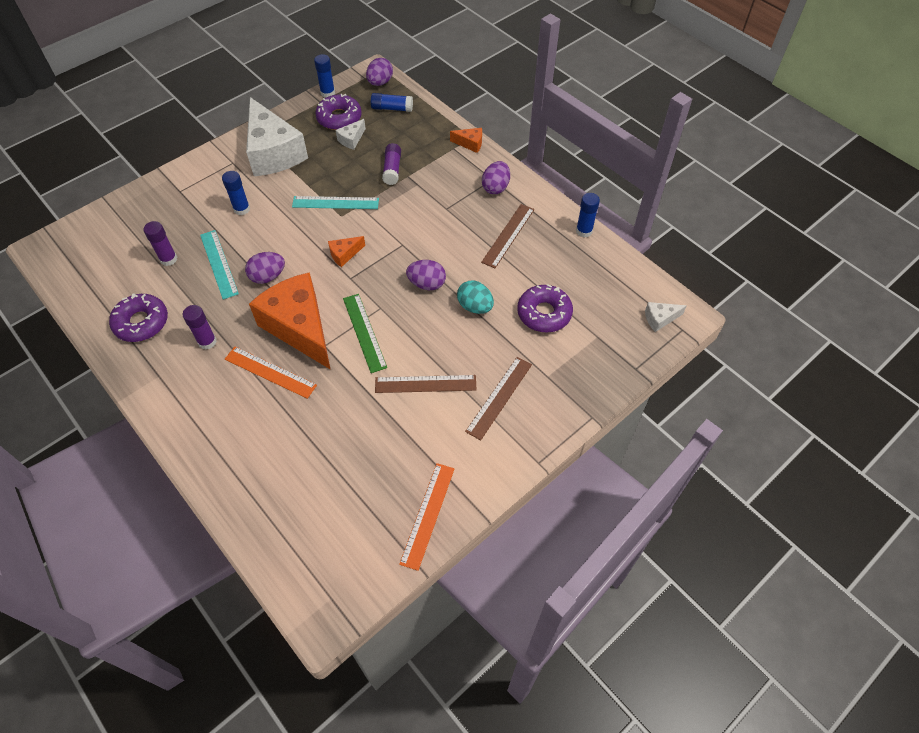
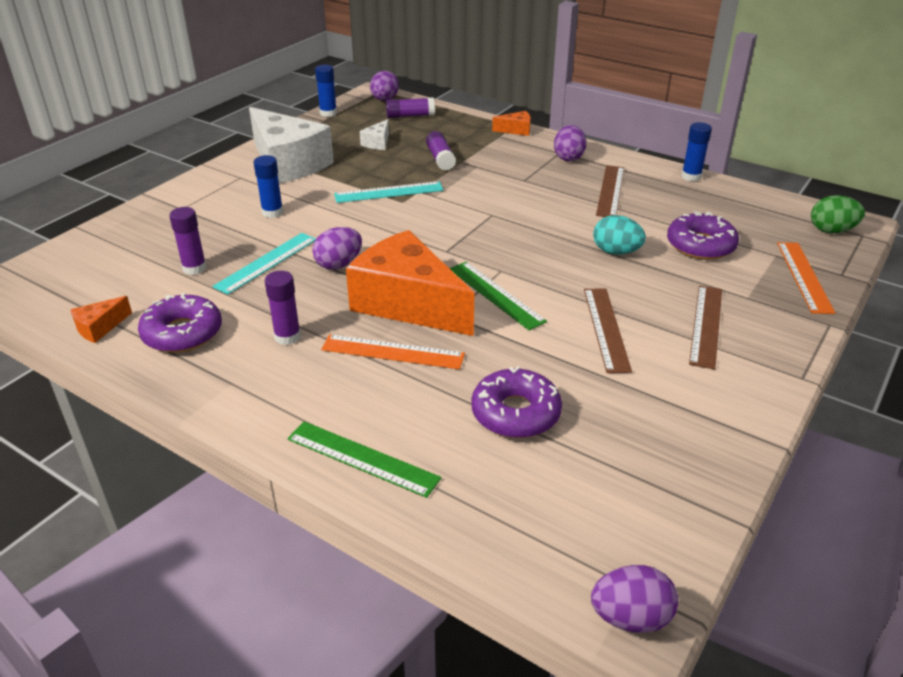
camera: 15 degrees left, 20 degrees down
turquoise ruler [200,230,239,300] -> turquoise ruler turned 75 degrees clockwise [212,233,316,295]
purple donut [315,94,362,130] -> purple donut moved to [471,366,562,438]
orange cheese [328,236,365,267] -> orange cheese moved to [70,296,132,343]
blue glue stick [371,93,413,112] -> purple glue stick [386,97,435,118]
brown ruler [375,375,477,393] -> brown ruler turned 75 degrees counterclockwise [584,288,632,373]
orange ruler [399,463,454,571] -> orange ruler moved to [777,242,835,314]
purple egg [406,260,446,290] -> purple egg moved to [591,565,678,633]
white cheese [645,302,687,332] -> green egg [811,195,865,233]
none -> green ruler [287,421,441,498]

